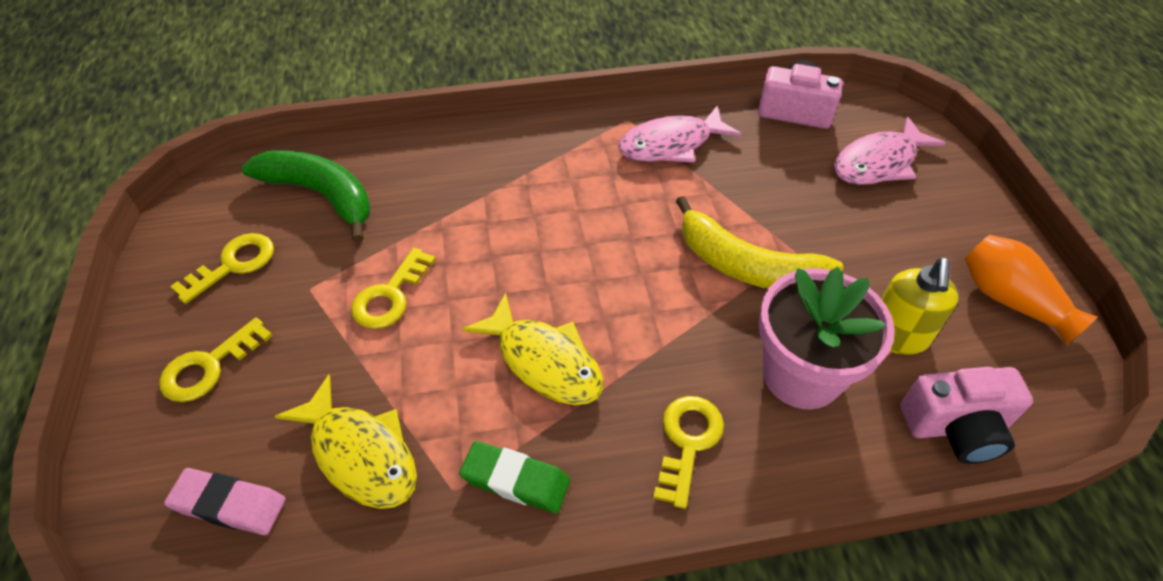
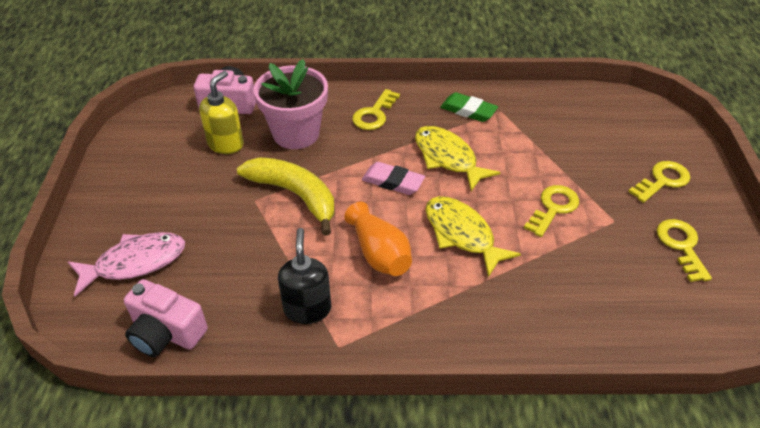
camera: 170 degrees left, 5 degrees down
pink eraser [164,468,285,535] -> pink eraser moved to [362,162,425,195]
yellow key [170,233,274,304] -> yellow key turned 120 degrees clockwise [657,219,712,282]
green banana [241,150,370,243] -> none
yellow fish [274,375,417,509] -> yellow fish moved to [426,196,521,277]
pink fish [618,106,742,163] -> black soap dispenser [278,228,331,324]
orange vase [965,235,1097,345] -> orange vase moved to [344,202,412,276]

